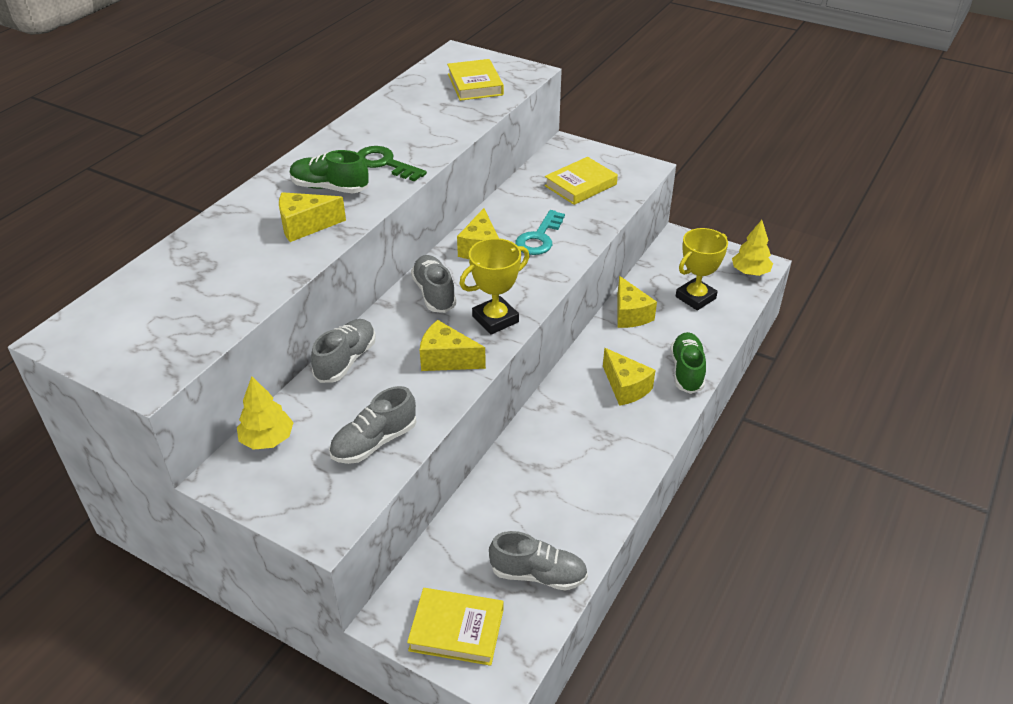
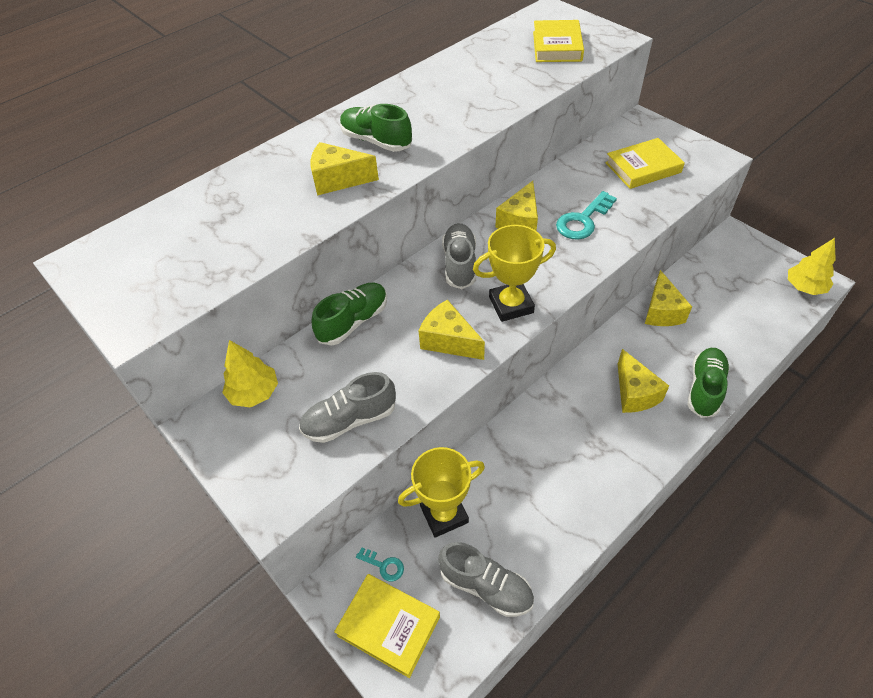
camera: 20 degrees right, 10 degrees up
grey shoe [311,319,376,383] -> green shoe [312,283,387,346]
green key [357,146,427,182] -> none
yellow trophy [675,228,728,311] -> yellow trophy moved to [398,447,485,538]
none -> turquoise key [356,548,404,581]

